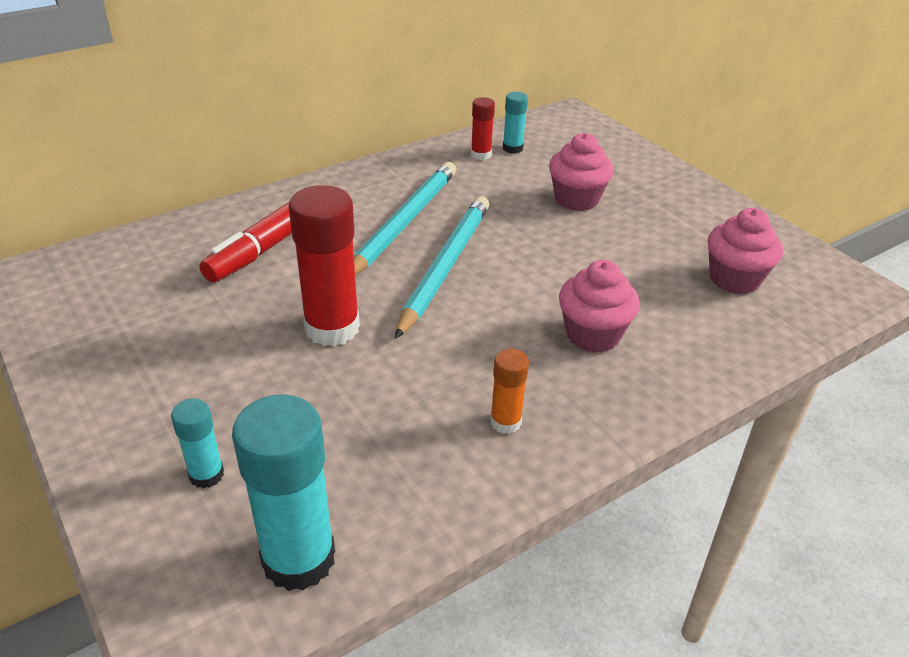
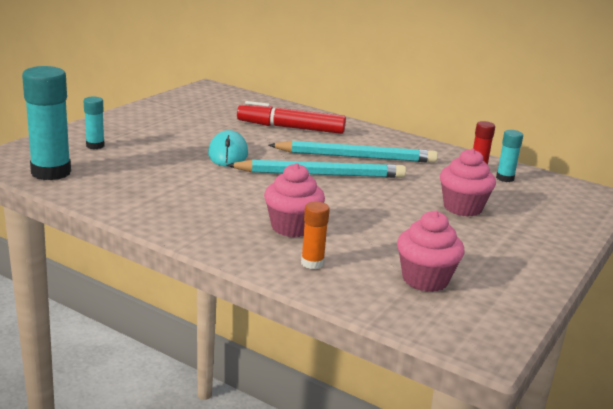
camera: 65 degrees right, 15 degrees down
red glue stick [289,185,360,346] -> turquoise mouse [208,130,248,167]
orange glue stick [490,349,529,434] -> orange glue stick moved to [301,202,330,269]

